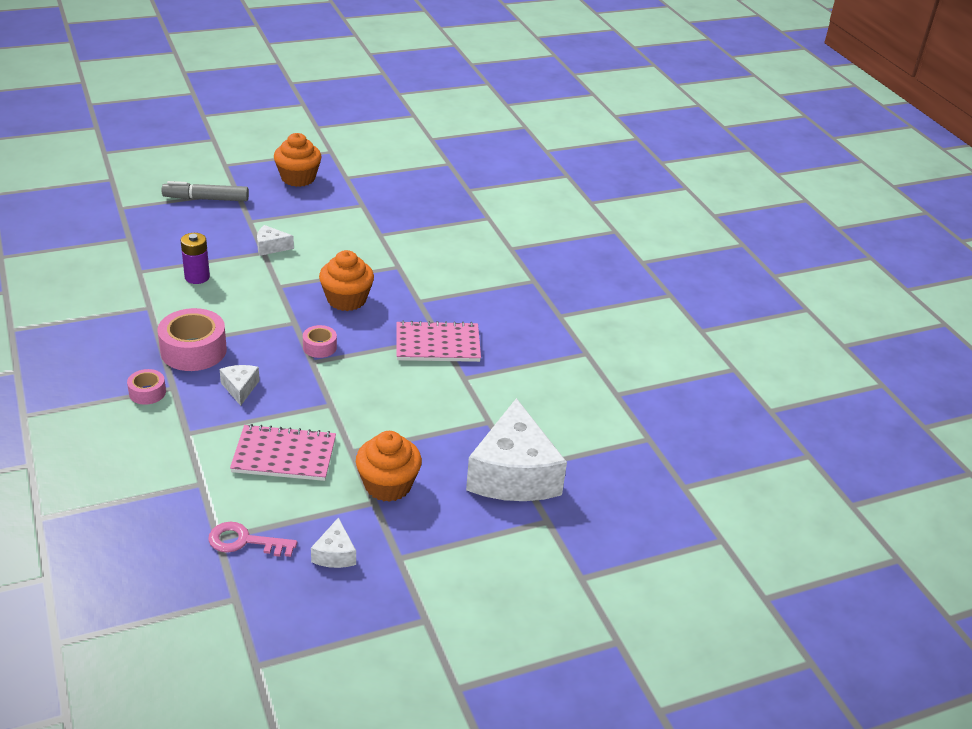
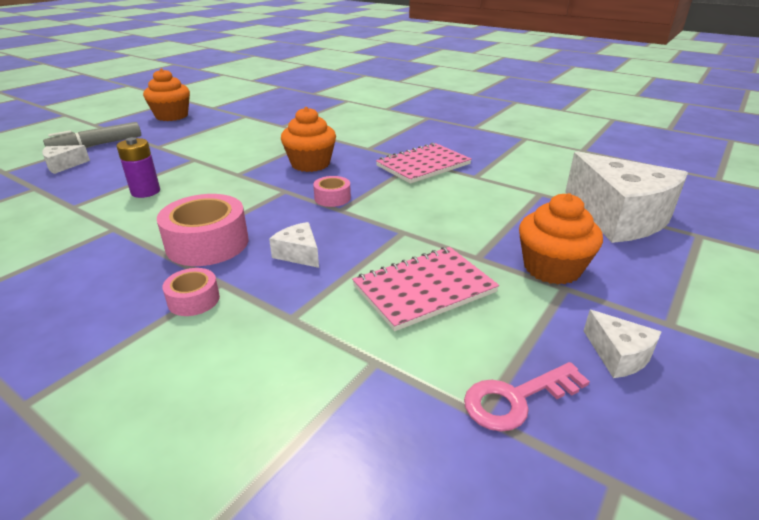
camera: 30 degrees left, 5 degrees down
white cheese [257,225,294,256] -> white cheese moved to [42,145,90,174]

